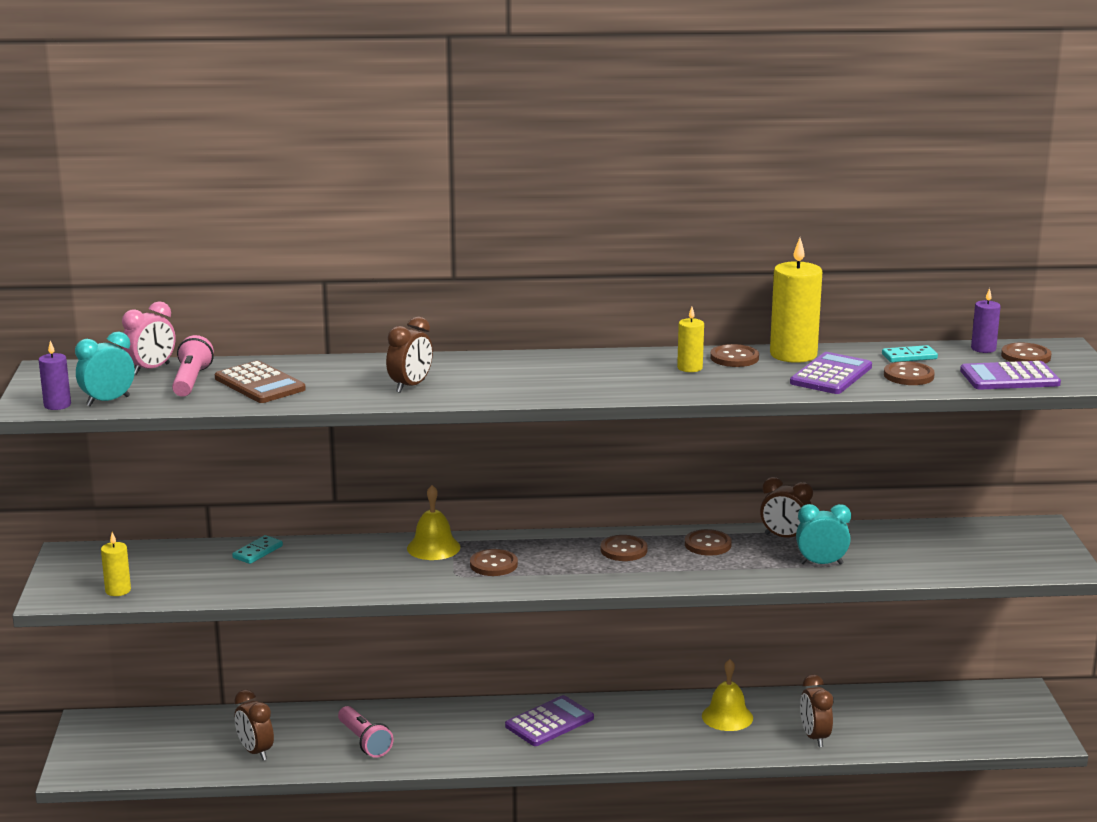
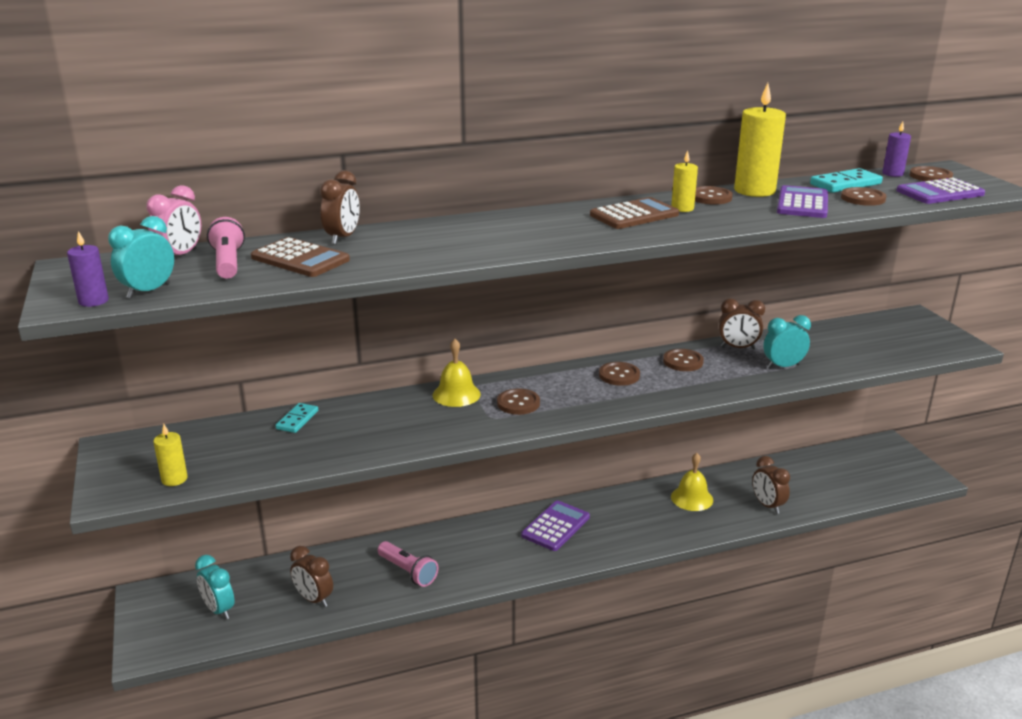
camera: 15 degrees left, 5 degrees up
brown clock [386,316,433,393] -> brown clock moved to [320,170,360,245]
turquoise domino [882,345,938,362] -> turquoise domino [810,168,883,193], size x1.55
none -> turquoise clock [195,555,235,619]
none -> brown calculator [590,197,679,229]

